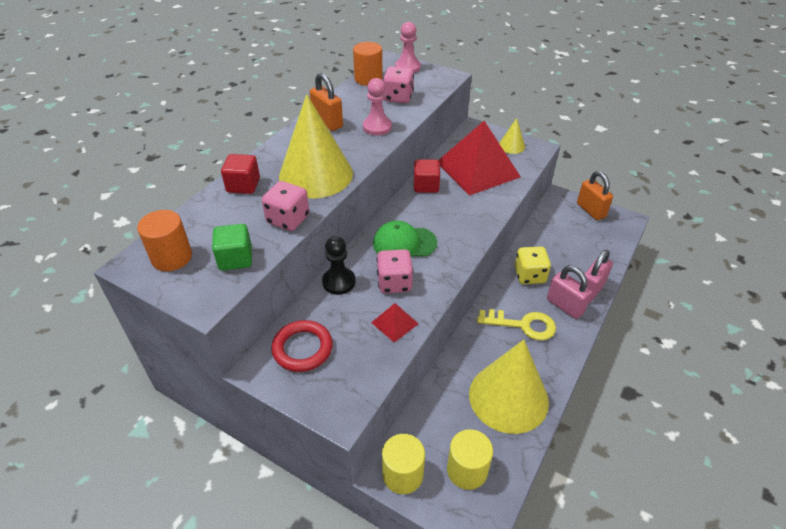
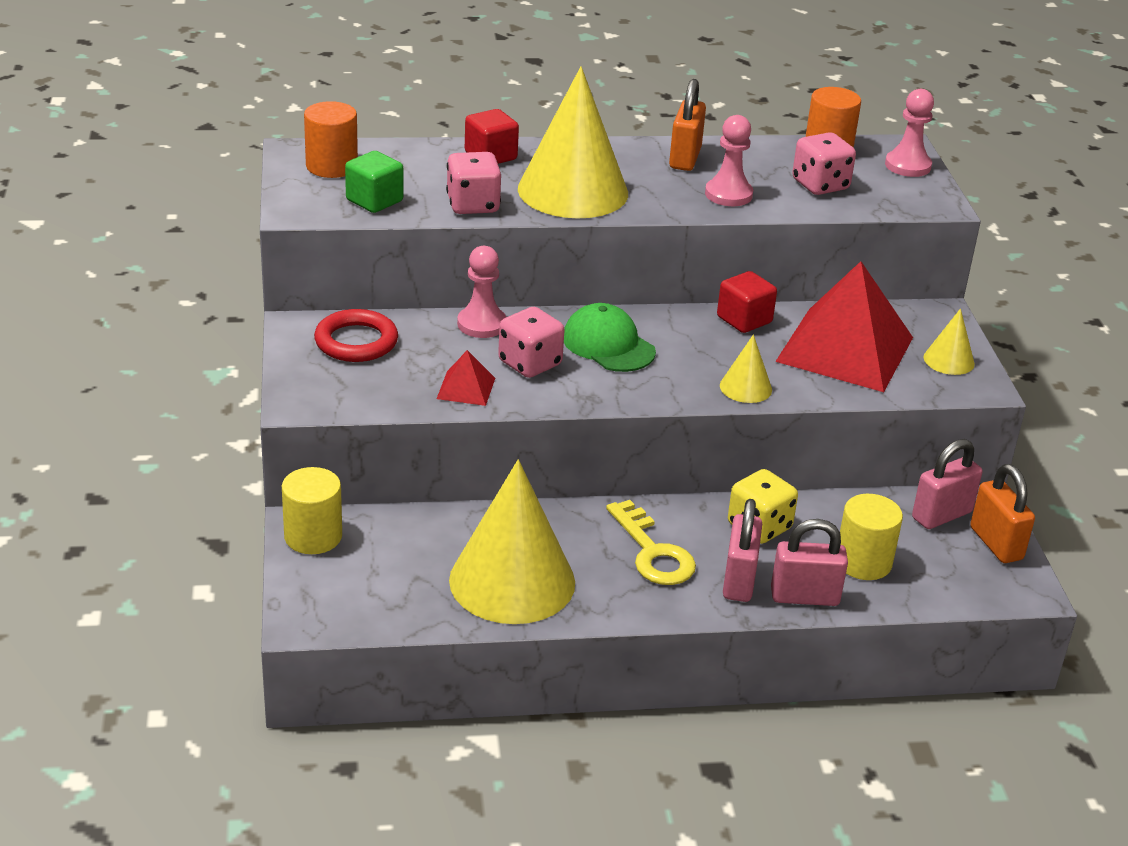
camera: 50 degrees right, 10 degrees down
black pawn [322,236,356,295] -> pink pawn [457,246,506,338]
yellow cylinder [447,429,493,490] -> yellow cylinder moved to [840,494,903,580]
orange padlock [577,171,613,220] -> orange padlock turned 45 degrees counterclockwise [970,464,1035,563]
none -> yellow cone [720,334,772,403]
none -> pink padlock [912,439,982,529]

